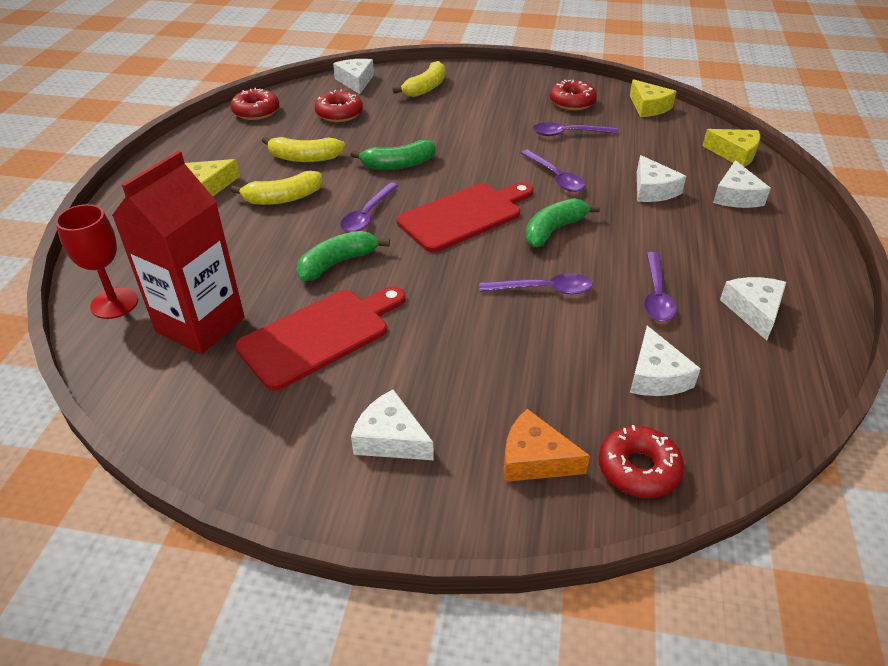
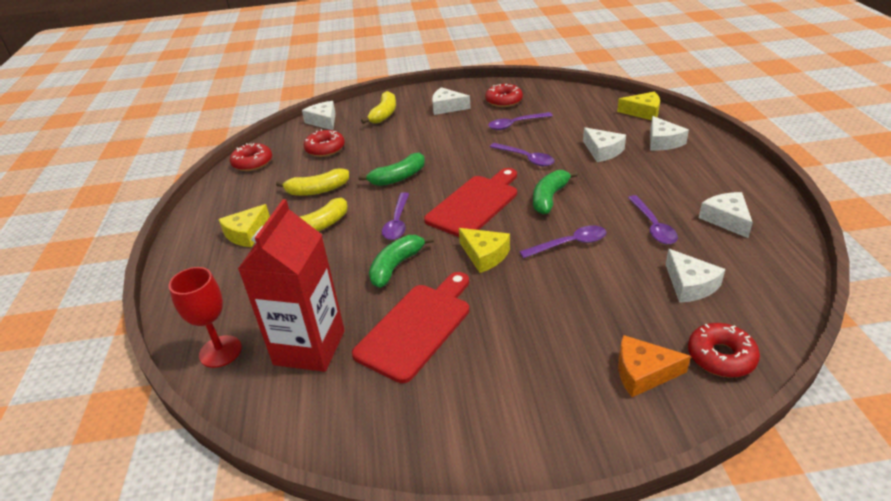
camera: 15 degrees left, 5 degrees down
white cheese [351,390,434,460] -> white cheese moved to [432,87,471,115]
yellow cheese [630,79,677,117] -> yellow cheese moved to [459,228,510,273]

